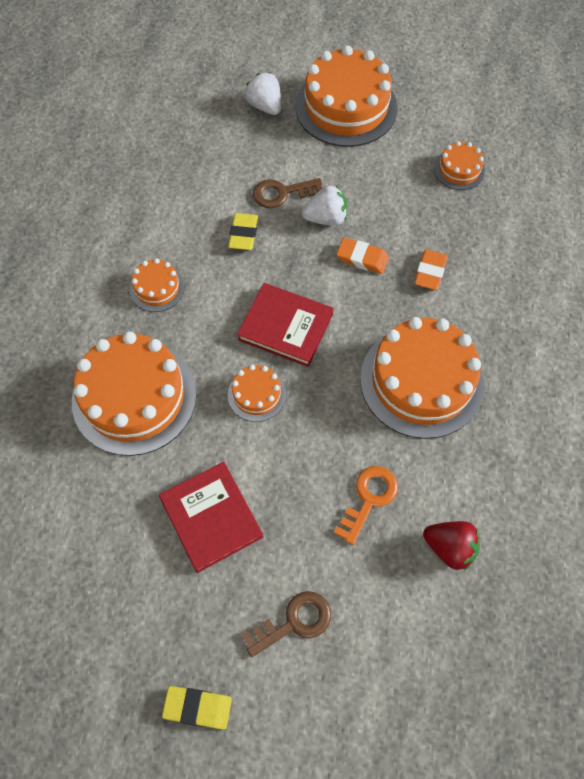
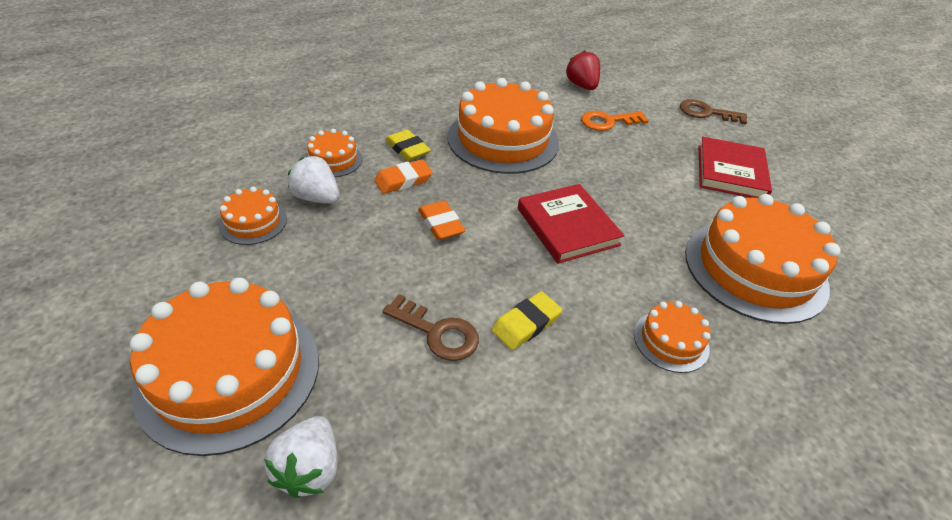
camera: 140 degrees left, 20 degrees down
yellow eraser [162,686,232,730] -> yellow eraser moved to [385,129,431,161]
orange cake [228,364,286,422] -> orange cake moved to [306,129,362,177]
white strawberry [302,186,347,226] -> white strawberry moved to [288,156,340,204]

